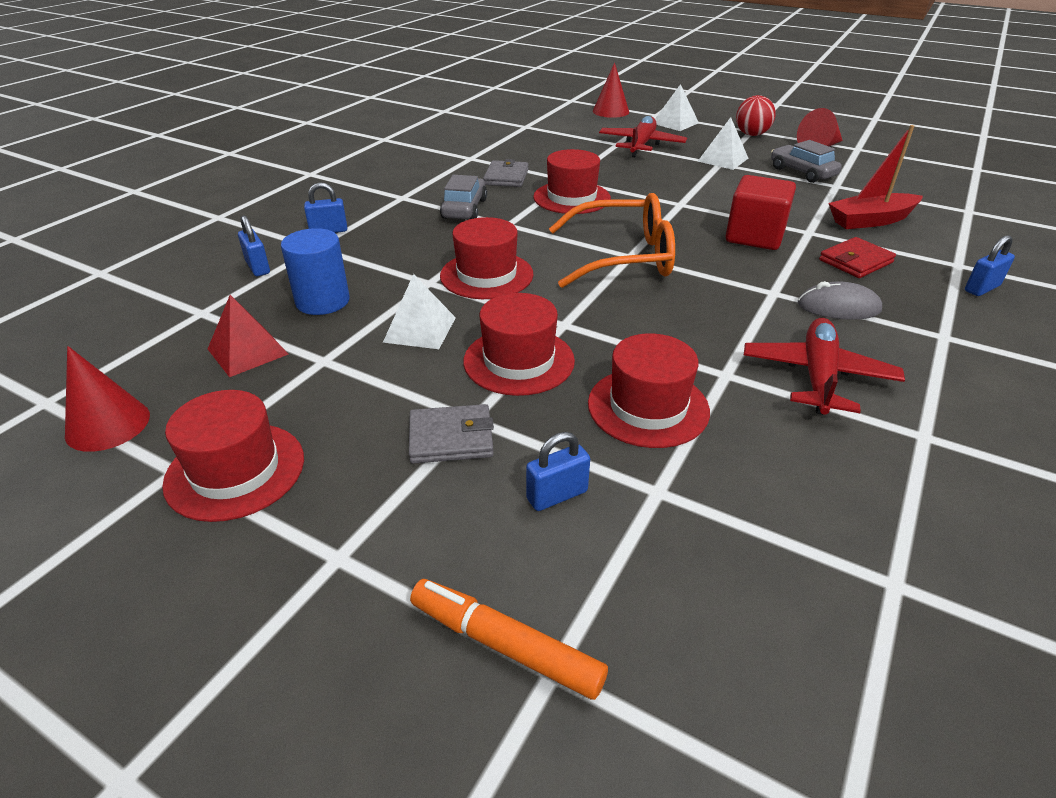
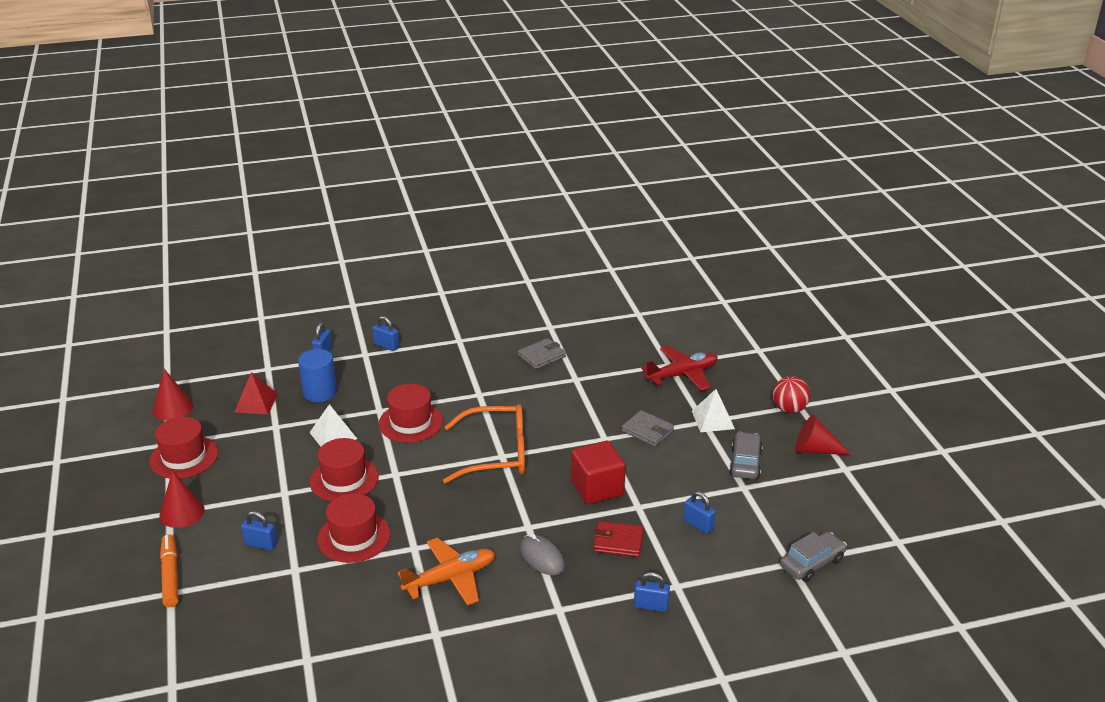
camera: 45 degrees right, 5 degrees down
grey wallet [409,404,494,464] -> grey wallet moved to [622,410,674,446]
grey car [440,175,487,219] -> grey car moved to [780,532,847,582]
red hat [533,149,611,214] -> none
orange glasses [549,193,675,288] -> orange glasses turned 45 degrees counterclockwise [443,404,525,483]
red cone [593,62,629,118] -> red cone moved to [159,471,205,528]
white pyramid [655,84,699,131] -> none
red plane [744,318,905,415] -> orange plane [397,538,495,605]
red boat [828,125,923,229] -> blue padlock [683,491,716,534]

